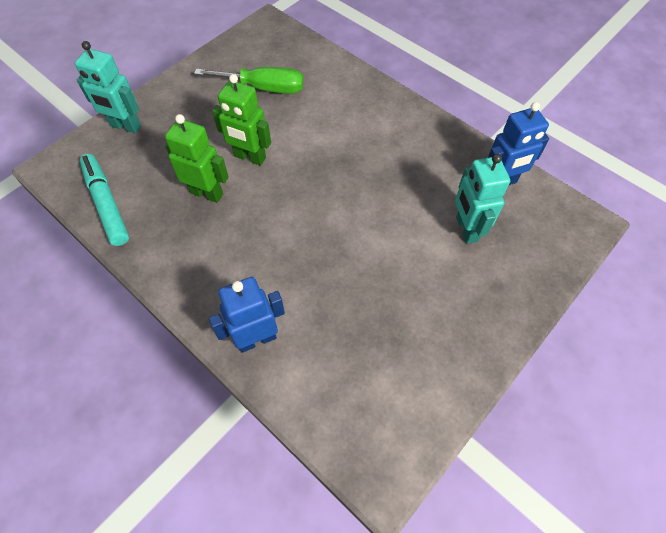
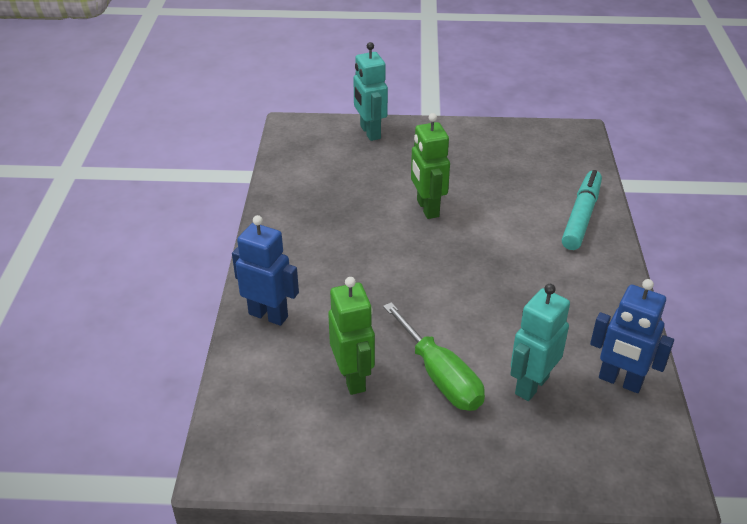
camera: 50 degrees right, 20 degrees down
turquoise marker [80,154,129,246] -> turquoise marker moved to [562,170,602,250]
green robot [165,114,229,203] -> green robot moved to [328,277,375,395]
green screwdriver [194,67,304,94] -> green screwdriver moved to [383,302,485,411]

